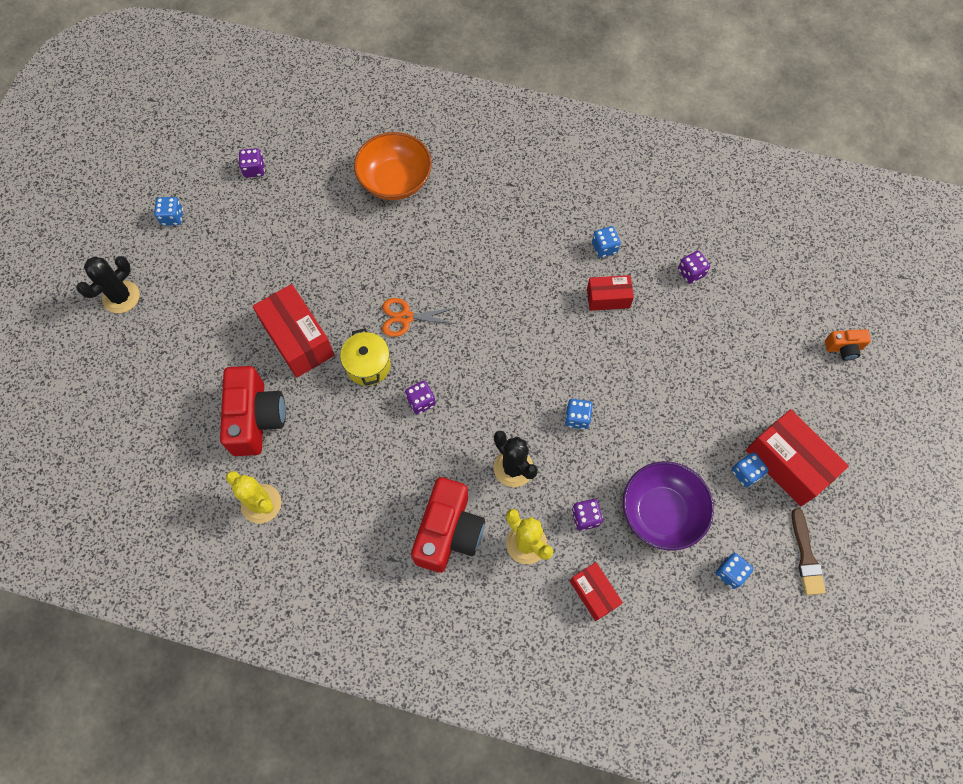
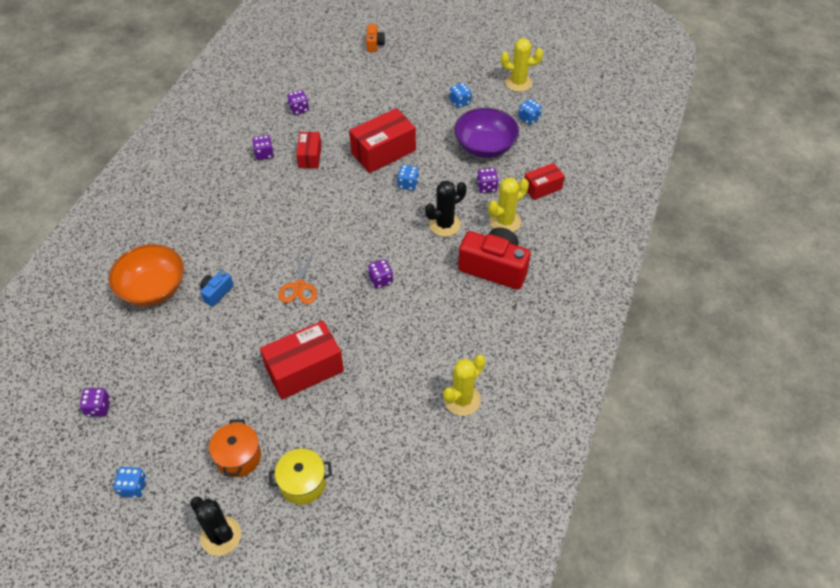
camera: 85 degrees left, 15 degrees down
red camera [220,366,286,456] -> none
yellow pot [340,328,391,386] -> yellow pot moved to [269,449,332,505]
blue dice [592,226,621,258] -> purple dice [252,135,274,160]
red box [746,409,849,507] -> red box moved to [349,108,416,173]
brown brush [792,508,826,595] -> yellow cactus [501,38,543,92]
none -> blue camera [200,270,233,307]
none -> orange pot [209,419,261,477]

